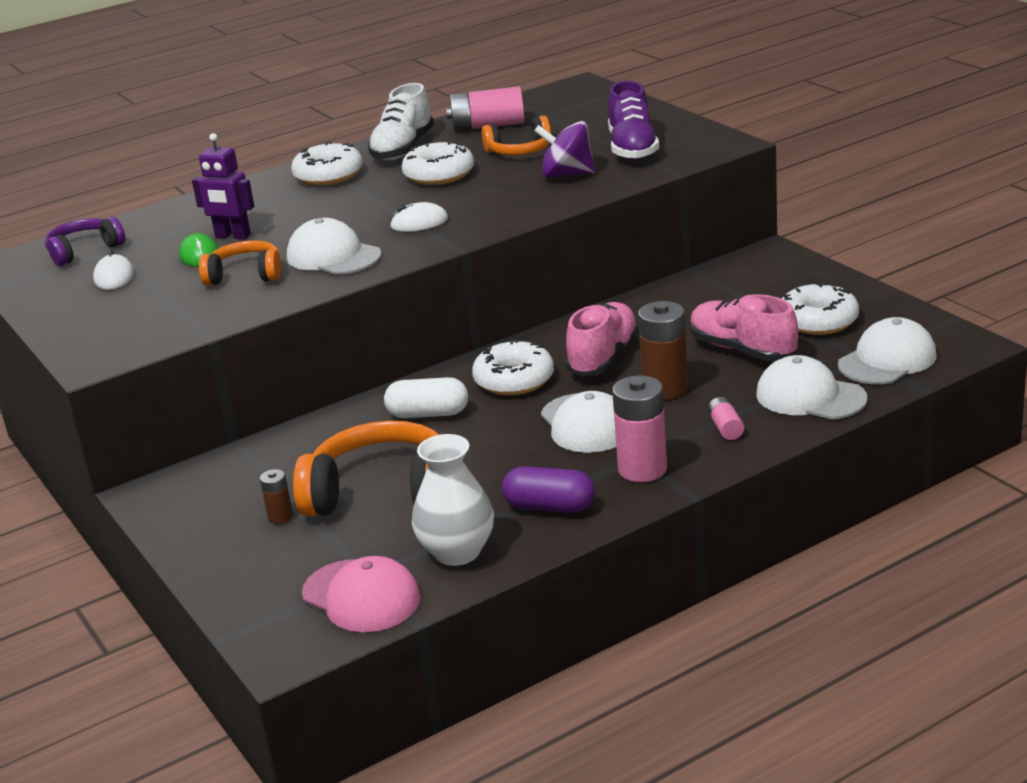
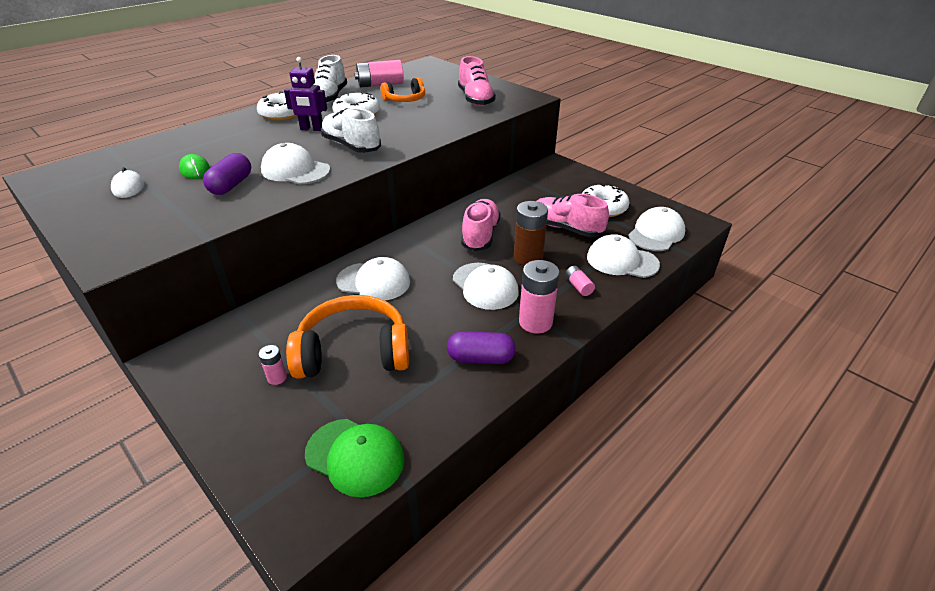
camera: 15 degrees left, 10 degrees up
purple headphones [45,217,125,266] -> none
purple robot [192,133,254,240] -> purple robot moved to [284,57,327,131]
orange headphones [199,240,281,286] -> purple capsule [203,153,251,195]
brown battery [260,469,293,524] -> pink battery [259,345,287,385]
pink cap [302,556,421,632] -> green cap [305,419,404,497]
white capsule [384,377,468,418] -> white cap [336,257,410,301]
white mouse [390,202,448,232] -> white shoe [321,108,381,153]
white vase [412,434,494,566] -> none
white donut [472,339,554,396] -> none
purple spinning top [534,121,595,178] -> none
purple shoe [608,81,659,160] -> pink shoe [458,56,496,106]

